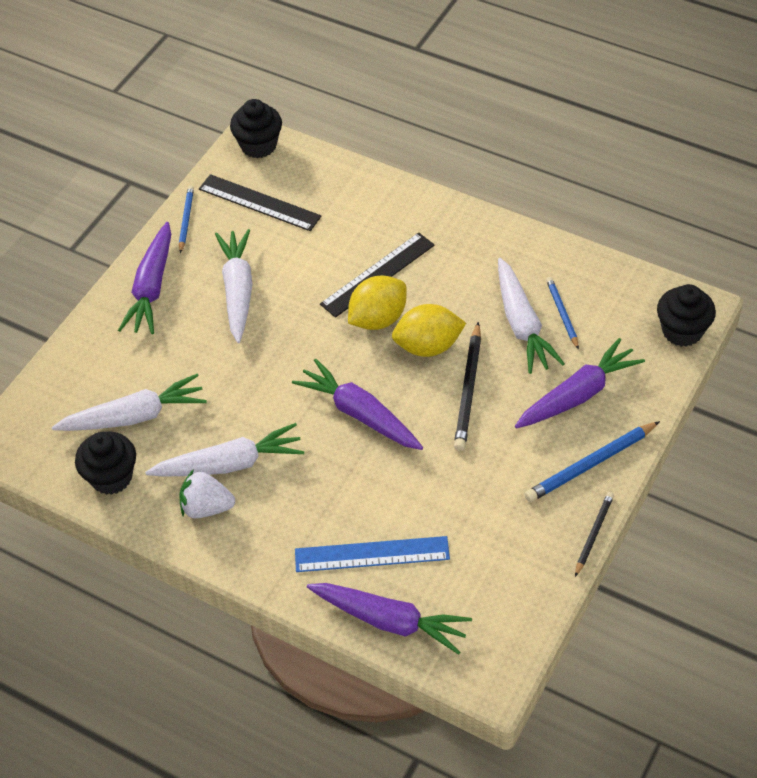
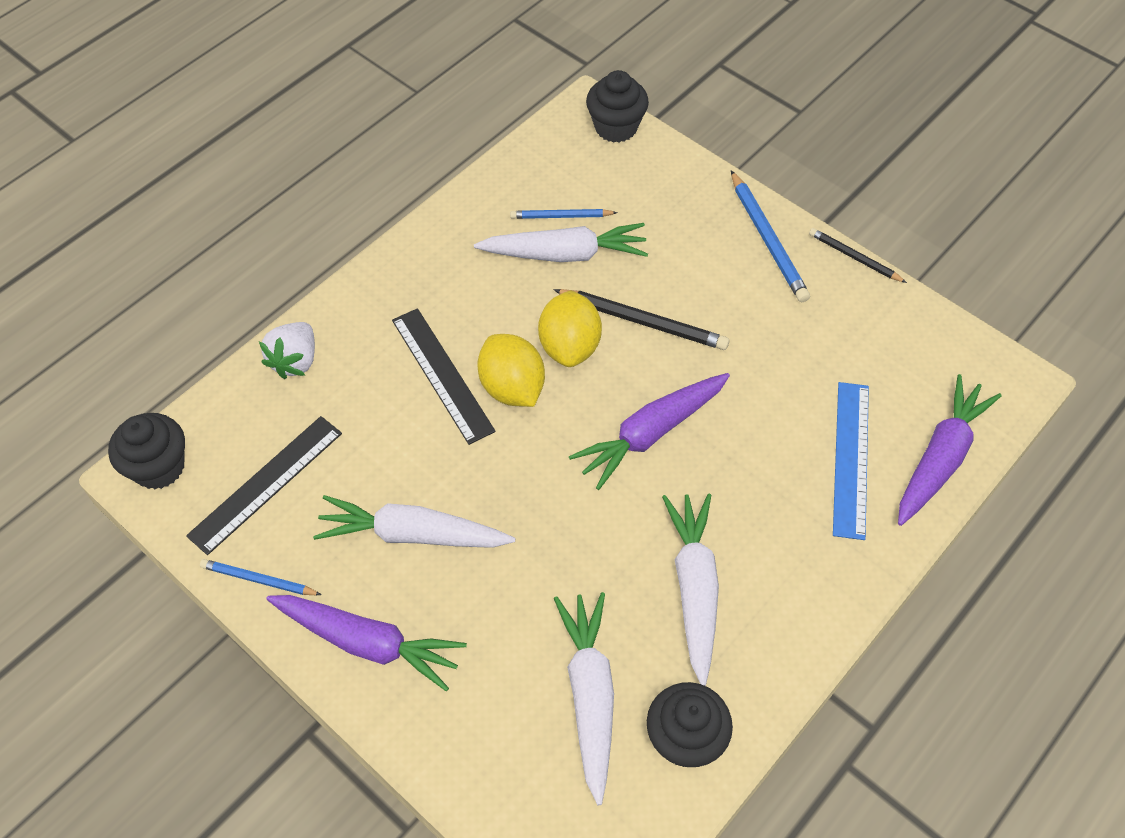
camera: 80 degrees left, 5 degrees up
white strawberry [179,469,235,518] -> white strawberry moved to [259,322,315,379]
purple carrot [515,338,645,429] -> none

